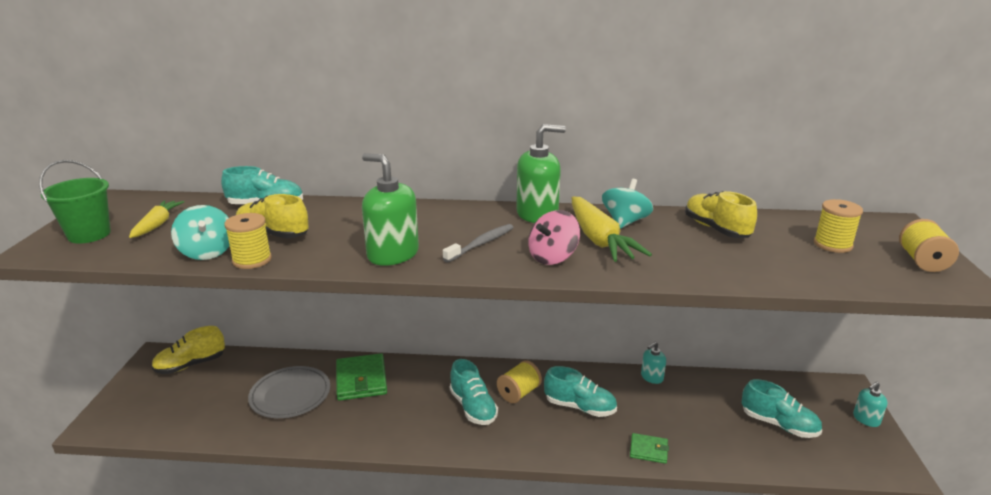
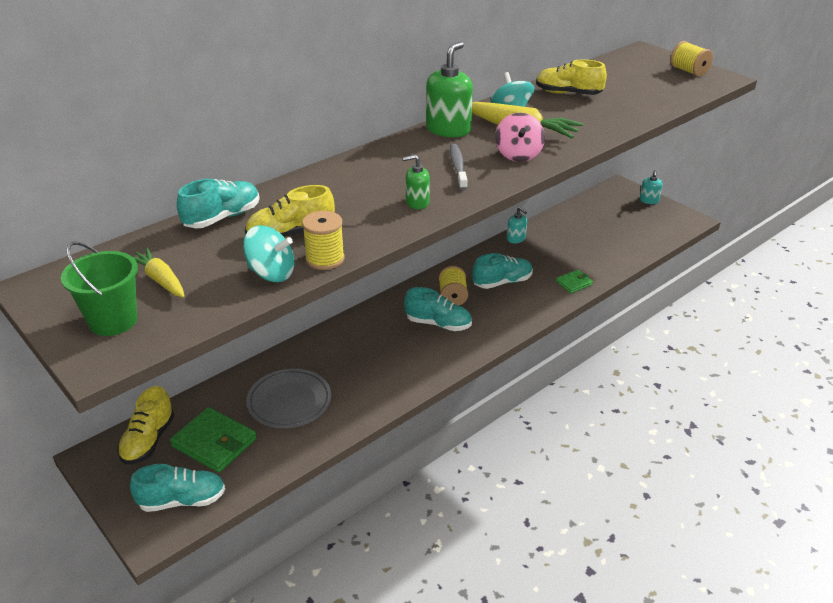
camera: 45 degrees left, 10 degrees up
green wallet [336,353,387,401] -> green wallet moved to [170,407,257,473]
green soap dispenser [362,153,419,266] -> green soap dispenser [403,155,430,209], size x0.54
turquoise soap dispenser [641,342,666,384] -> turquoise soap dispenser turned 45 degrees counterclockwise [507,207,527,243]
turquoise shoe [742,379,822,438] -> turquoise shoe moved to [130,464,225,512]
yellow spool [814,199,863,253] -> none

